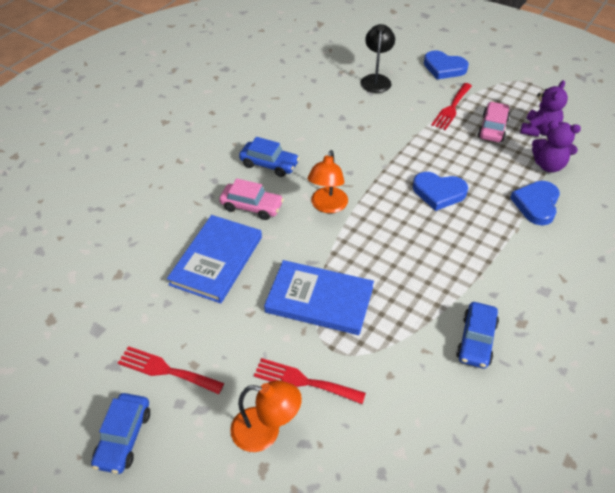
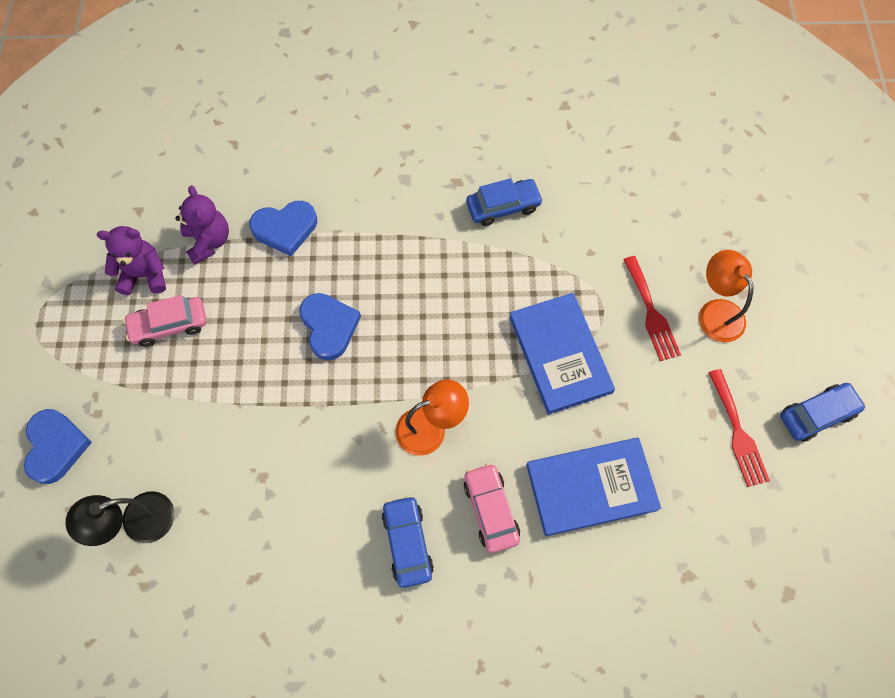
camera: 125 degrees left, 20 degrees up
red fork [431,83,472,130] -> none

